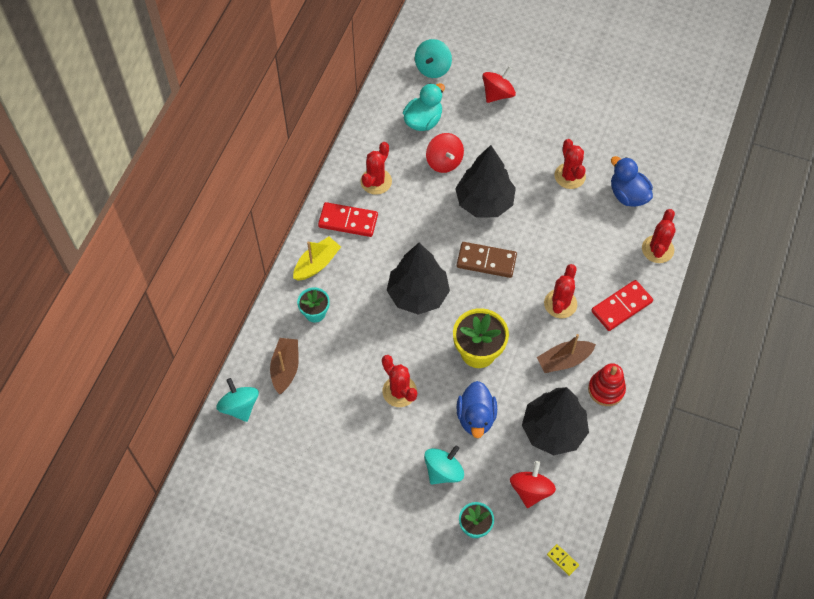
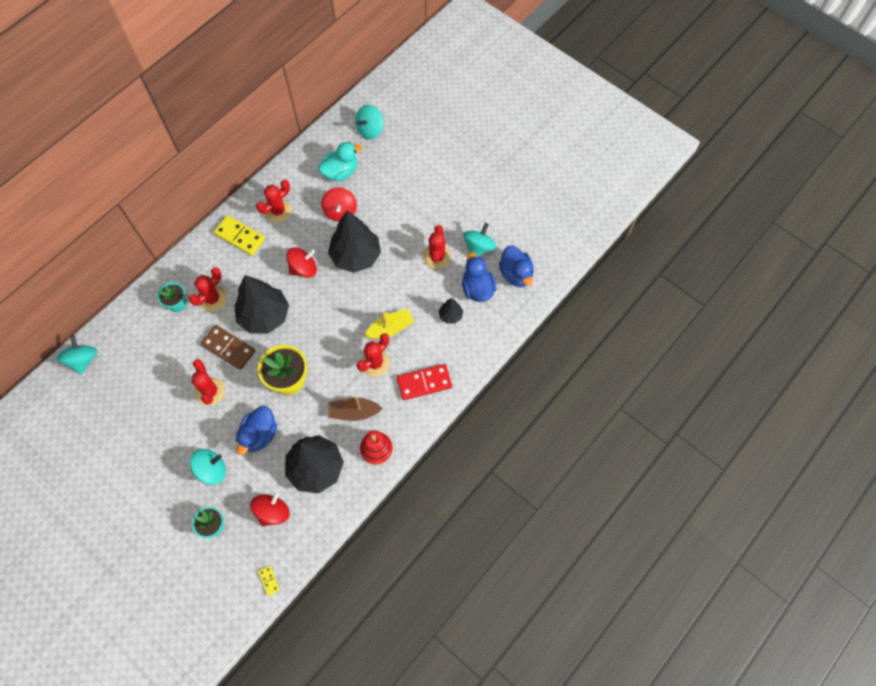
camera: 20 degrees right, 5 degrees up
brown boat [270,338,299,394] -> none
yellow boat [293,237,341,281] -> yellow boat moved to [365,309,415,339]
red domino [318,202,378,237] -> yellow domino [214,215,265,256]
brown domino [457,242,517,278] -> brown domino moved to [201,325,255,370]
red spinning top [482,67,516,103] -> red spinning top moved to [287,247,317,278]
red cactus [642,209,676,263] -> red cactus moved to [189,267,227,311]
none -> black tree [439,298,463,324]
none -> turquoise spinning top [463,223,496,257]
none -> blue duck [499,245,534,287]

